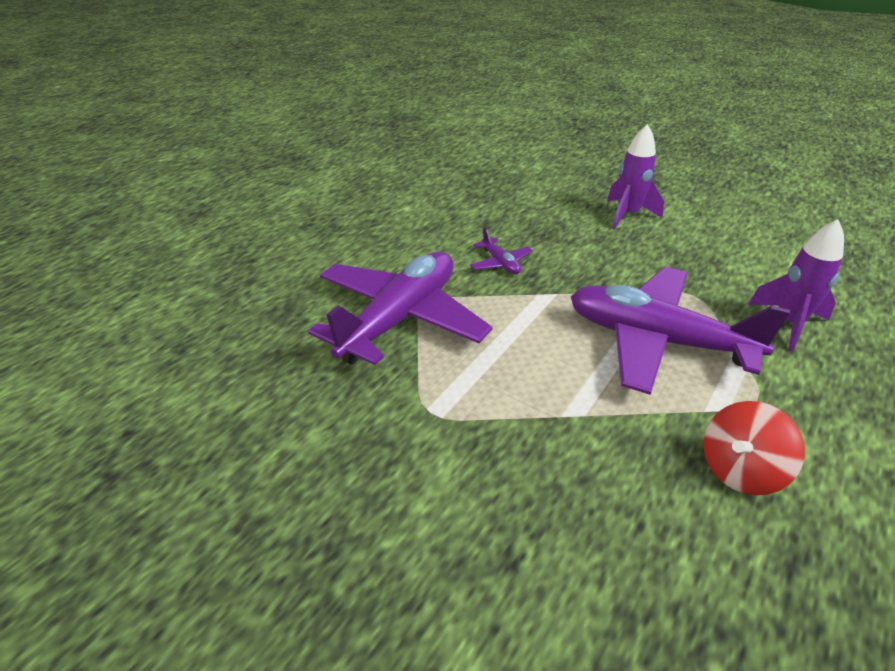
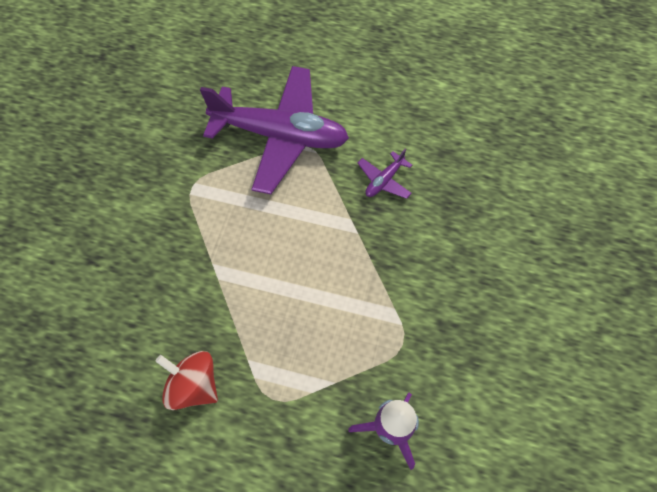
camera: 70 degrees right, 25 degrees up
purple plane [570,267,790,395] -> none
purple rocket [607,124,664,230] -> none

